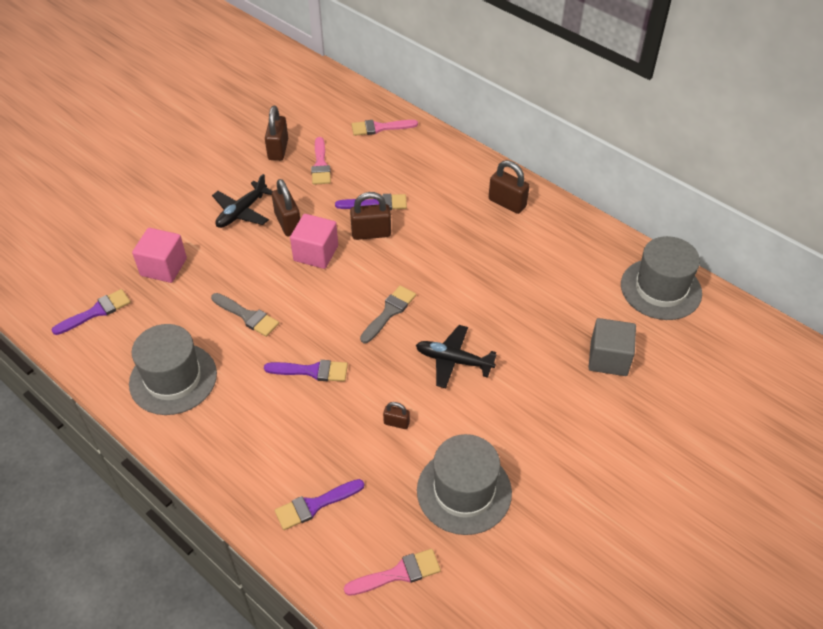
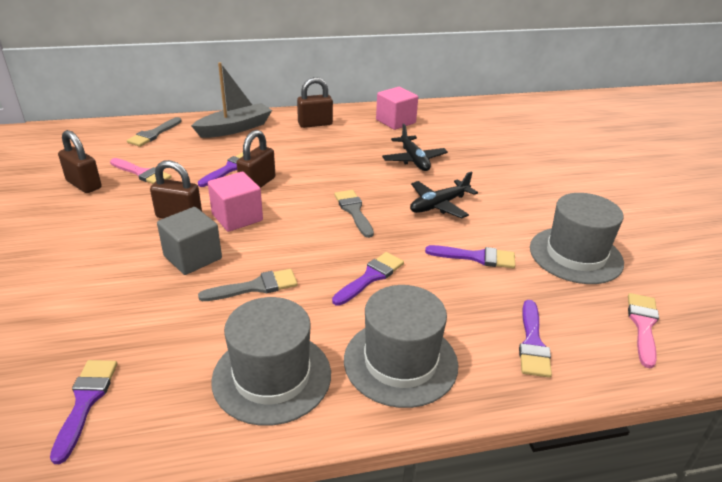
camera: 55 degrees left, 15 degrees down
pink cube [132,228,187,283] -> pink cube moved to [376,87,418,130]
black plane [212,174,273,228] -> black plane moved to [382,124,448,171]
pink brush [352,120,418,136] -> grey brush [127,117,182,147]
brown padlock [383,402,410,429] -> purple brush [425,245,515,268]
grey cube [588,318,636,376] -> grey cube moved to [157,207,222,275]
grey hat [621,236,702,320] -> grey hat moved to [344,285,458,408]
none -> grey boat [191,62,272,138]

